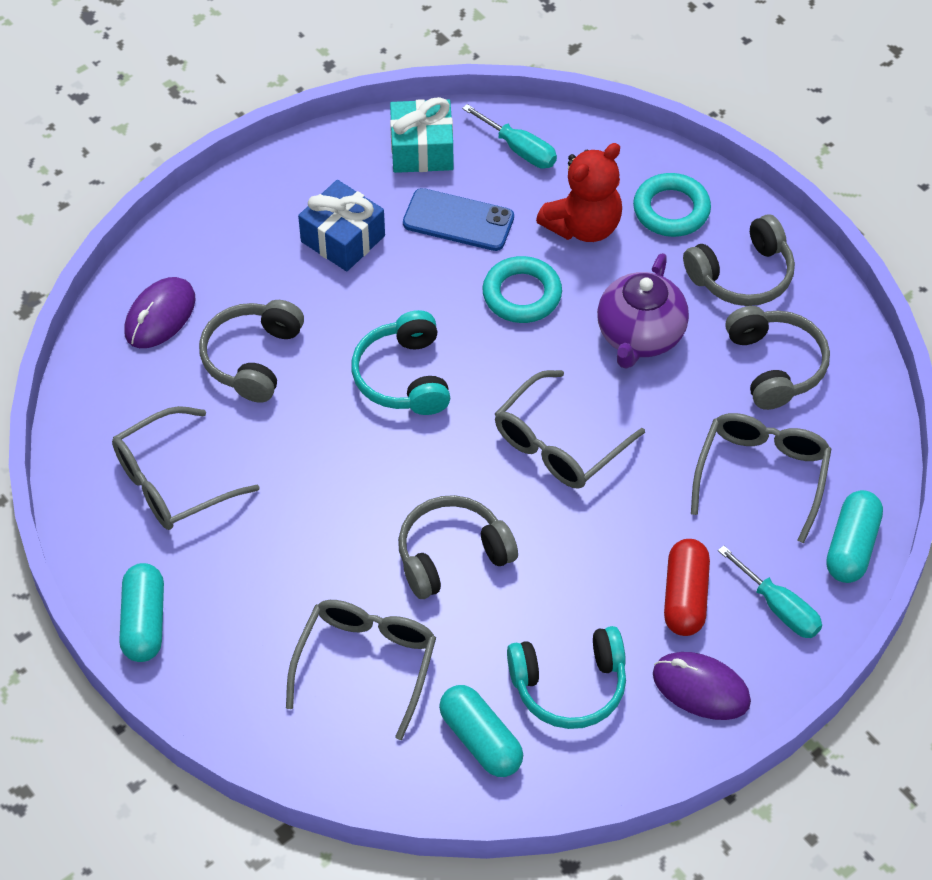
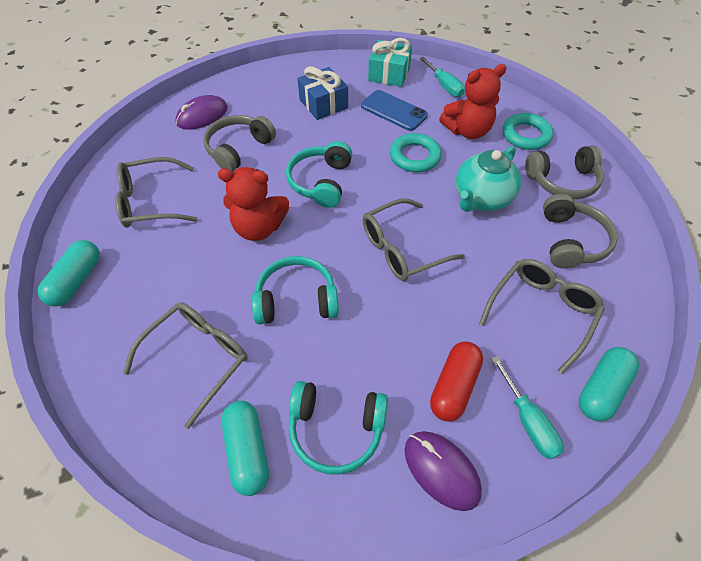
camera: 20 degrees right, 0 degrees up
grey headphones [398,495,518,599] -> turquoise headphones [252,256,339,324]
purple teapot [597,253,689,369] -> turquoise teapot [456,146,521,212]
none -> red teddy bear [218,167,289,241]

